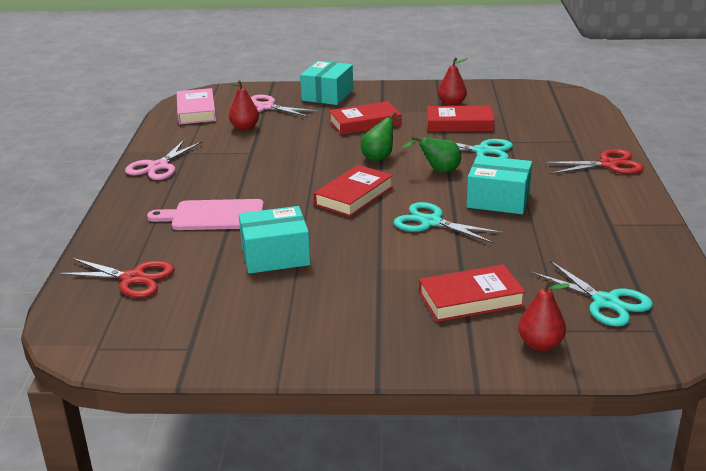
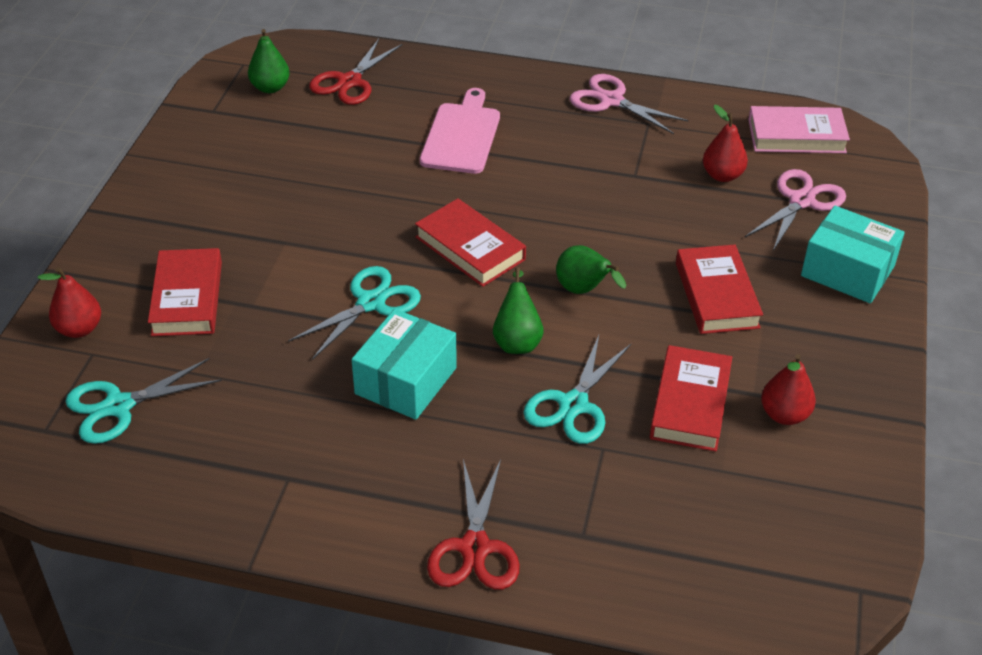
camera: 100 degrees right, 15 degrees up
turquoise box [239,206,311,274] -> none
none -> green pear [248,29,290,93]

